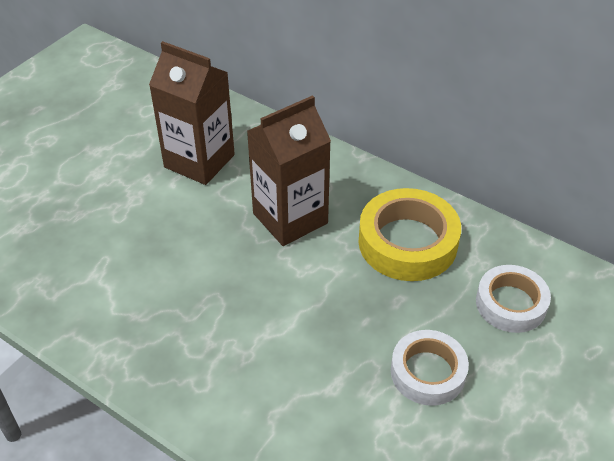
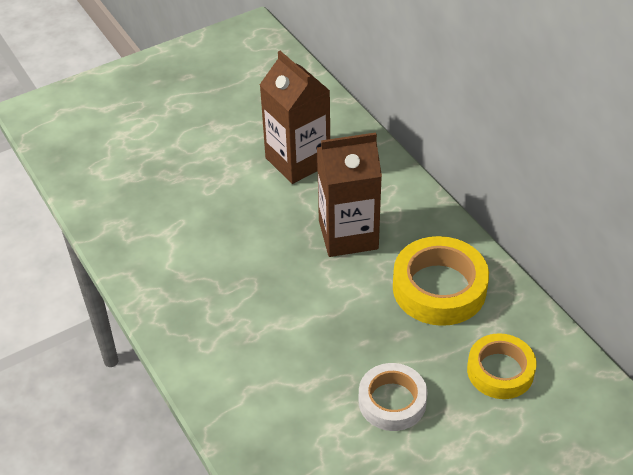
camera: 25 degrees right, 0 degrees up
white tape [476,265,551,333] -> yellow tape [467,333,537,399]

